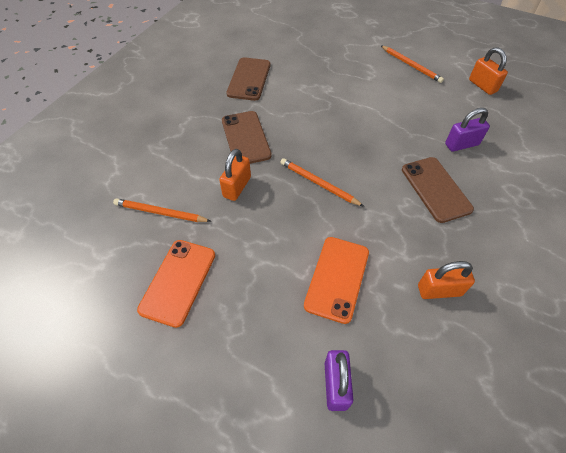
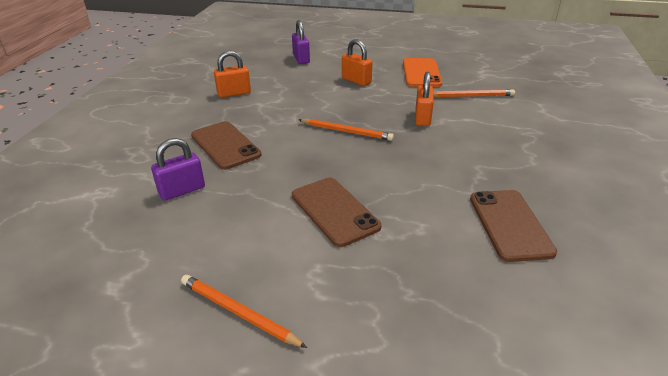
camera: 165 degrees right, 20 degrees down
brown phone [222,111,272,164] -> brown phone moved to [292,178,381,247]
orange phone [304,237,369,324] -> none
orange padlock [469,47,508,95] -> orange padlock moved to [342,39,373,86]

